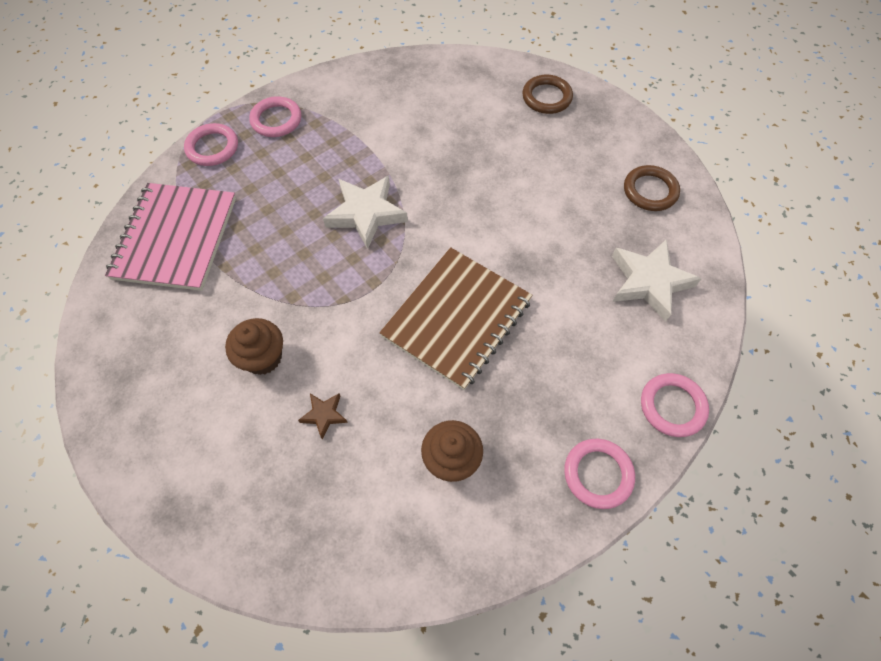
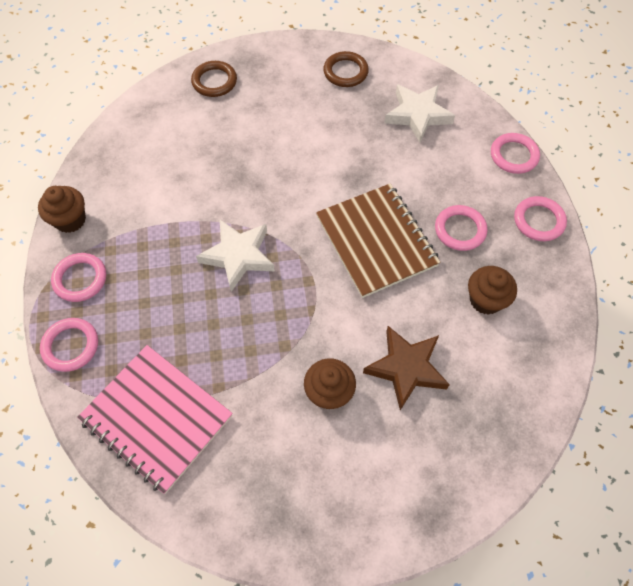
camera: 60 degrees left, 0 degrees up
brown star [298,393,348,440] -> brown star [363,326,450,410], size x2.03
none -> brown cupcake [38,186,86,233]
none -> pink ring [435,205,487,251]

